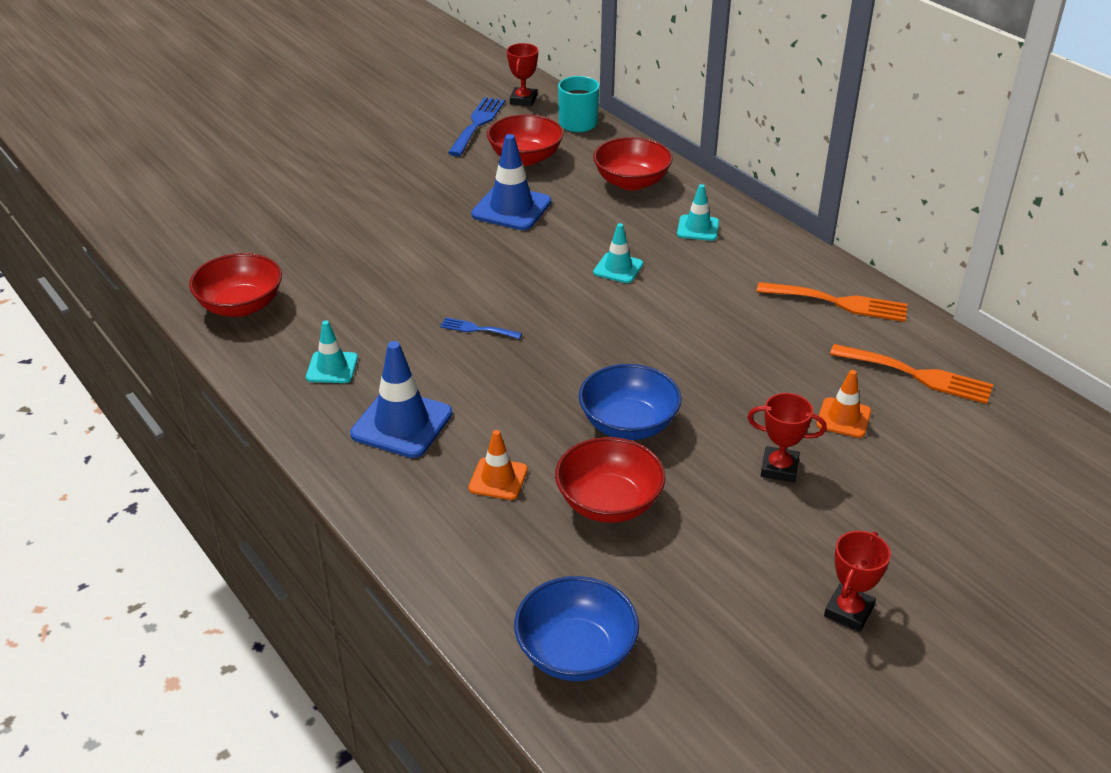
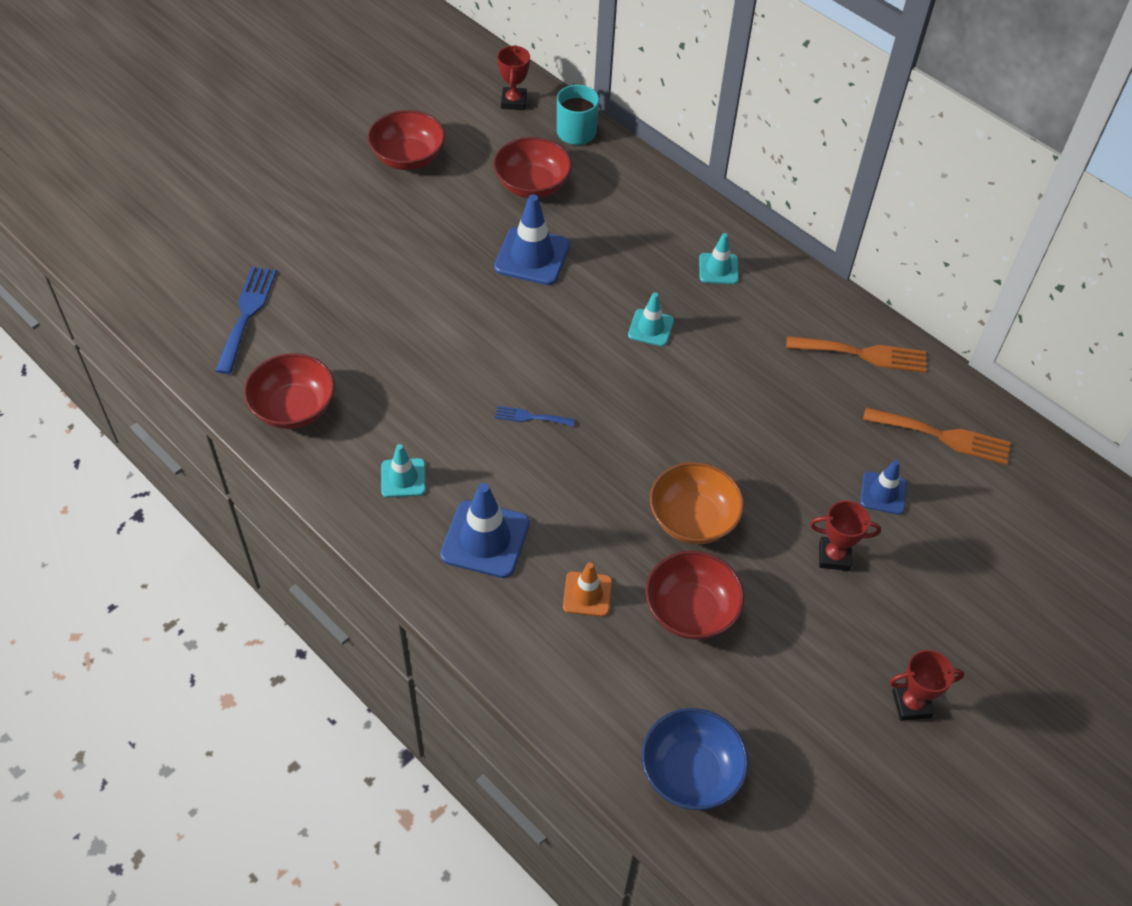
camera: 10 degrees left, 15 degrees up
blue fork [448,97,505,156] -> blue fork moved to [215,266,277,374]
blue bowl [579,364,682,440] -> orange bowl [650,462,744,544]
red bowl [593,137,673,190] -> red bowl moved to [368,110,445,170]
orange traffic cone [816,370,871,438] -> blue traffic cone [860,460,907,515]
red trophy [824,531,891,632] -> red trophy turned 60 degrees clockwise [889,650,964,721]

